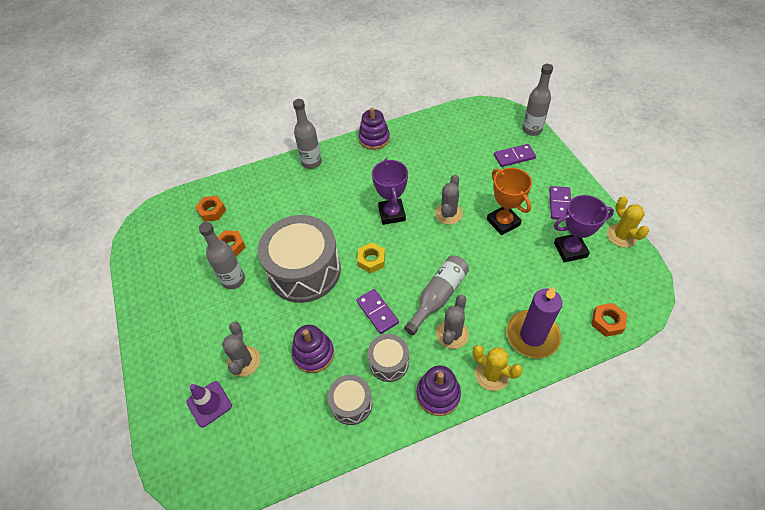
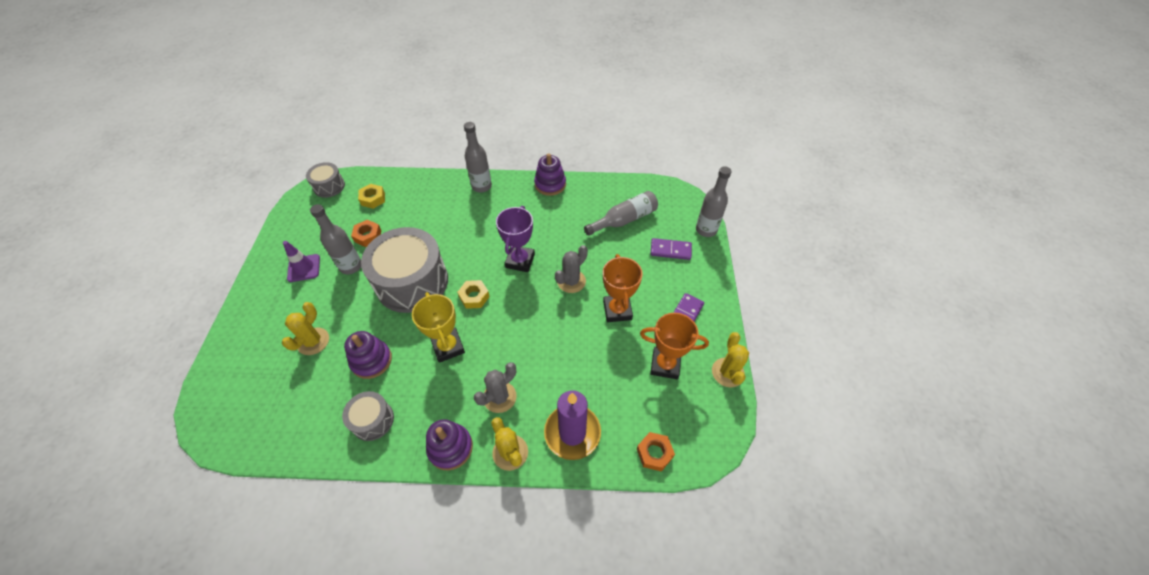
camera: 20 degrees right, 0 degrees up
purple traffic cone [186,381,232,427] -> purple traffic cone moved to [283,241,320,282]
orange nut [195,196,226,222] -> yellow nut [358,184,385,209]
grey cactus [222,321,260,377] -> yellow cactus [282,302,329,355]
purple domino [356,289,399,334] -> yellow trophy [412,292,465,363]
grey drum [367,334,409,382] -> grey drum moved to [306,162,345,198]
grey bottle [404,256,469,335] -> grey bottle moved to [584,191,658,236]
purple trophy [554,195,614,263] -> orange trophy [640,313,709,379]

